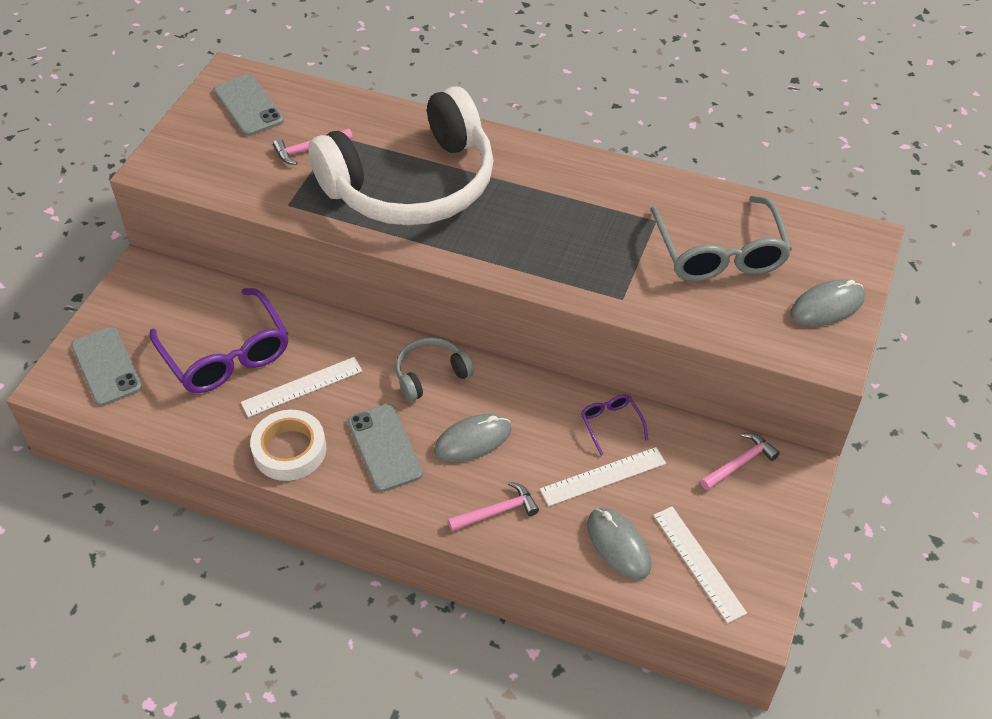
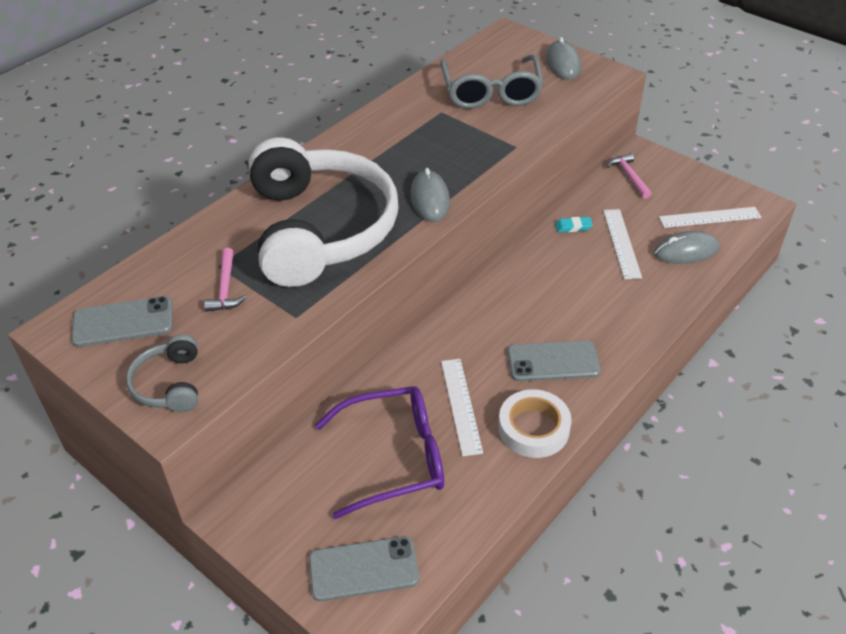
camera: 70 degrees left, 5 degrees down
grey headphones [395,337,474,401] -> grey headphones moved to [126,334,198,412]
grey mouse [434,413,512,462] -> grey mouse moved to [410,168,450,222]
pink hammer [448,482,539,531] -> none
purple glasses [581,395,648,456] -> turquoise eraser [555,217,593,232]
grey glasses [650,195,792,281] -> grey glasses turned 75 degrees clockwise [440,54,544,109]

